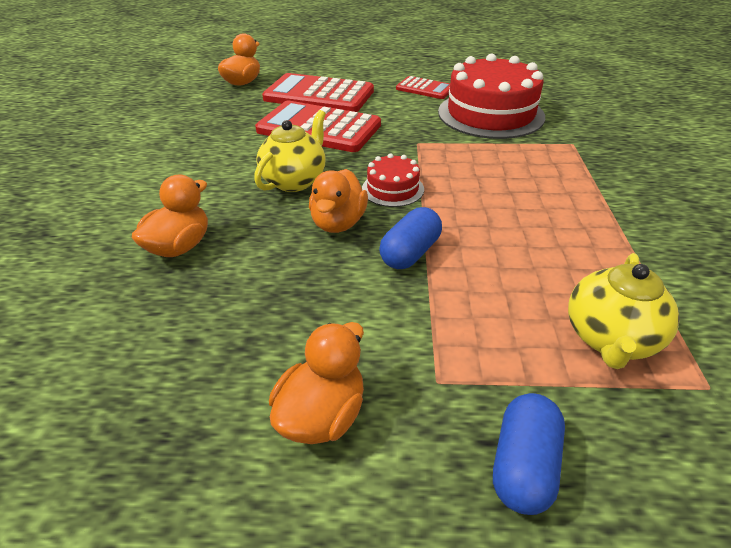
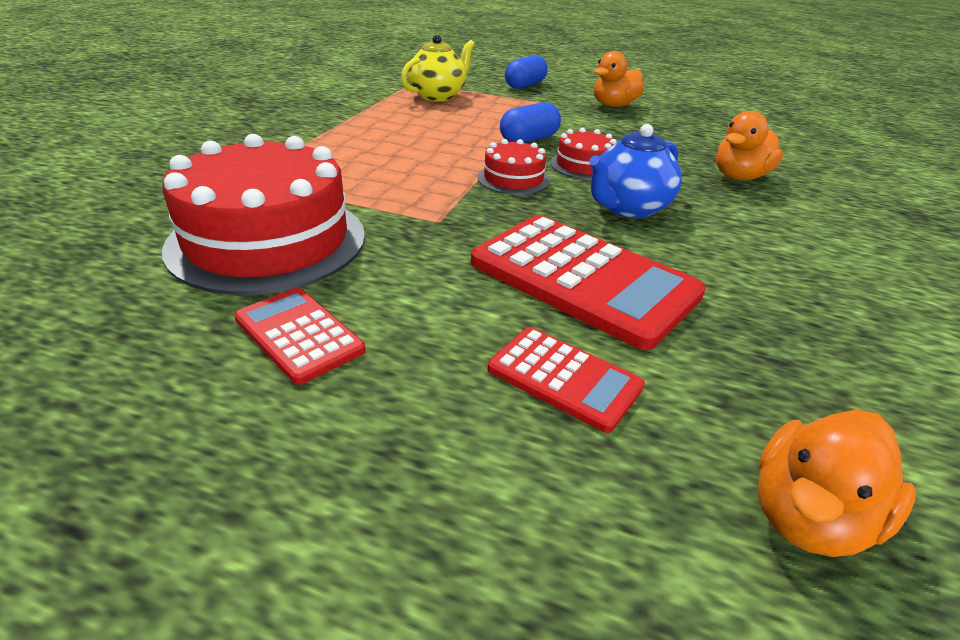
camera: 165 degrees left, 5 degrees down
yellow teapot [254,110,326,192] -> blue teapot [589,124,682,218]
red calculator [262,73,374,112] -> red calculator [488,327,645,433], size x0.53
orange duck [309,169,368,233] -> red cake [550,128,617,180]

